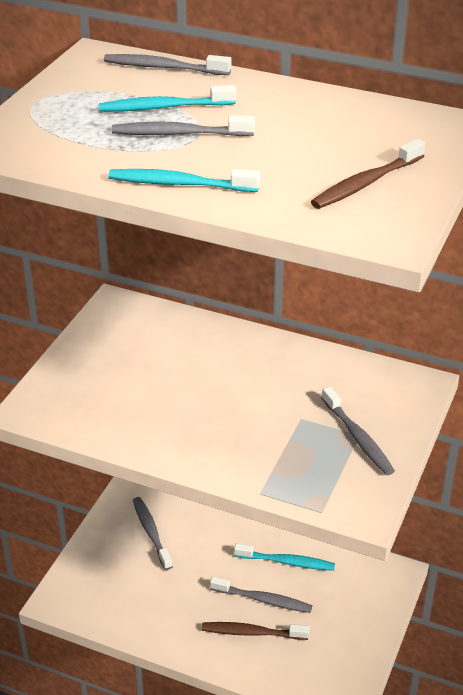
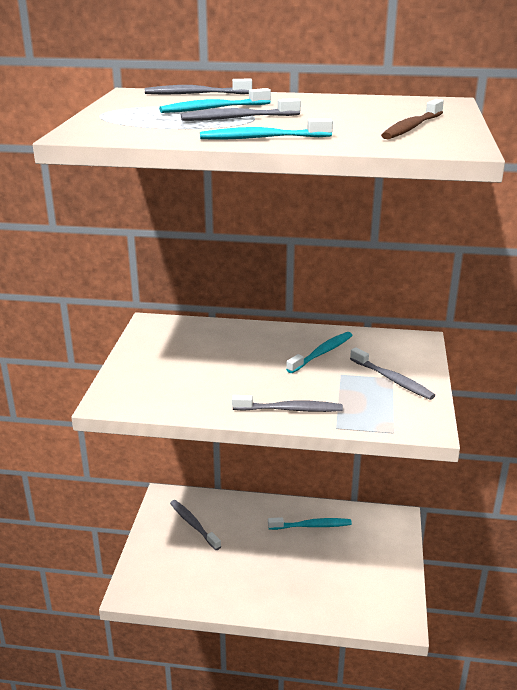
camera: 15 degrees left, 10 degrees down
brown toothbrush [202,622,309,640] -> none
grey toothbrush [210,576,312,613] -> grey toothbrush moved to [232,395,343,412]
none -> turquoise toothbrush [286,332,353,373]

